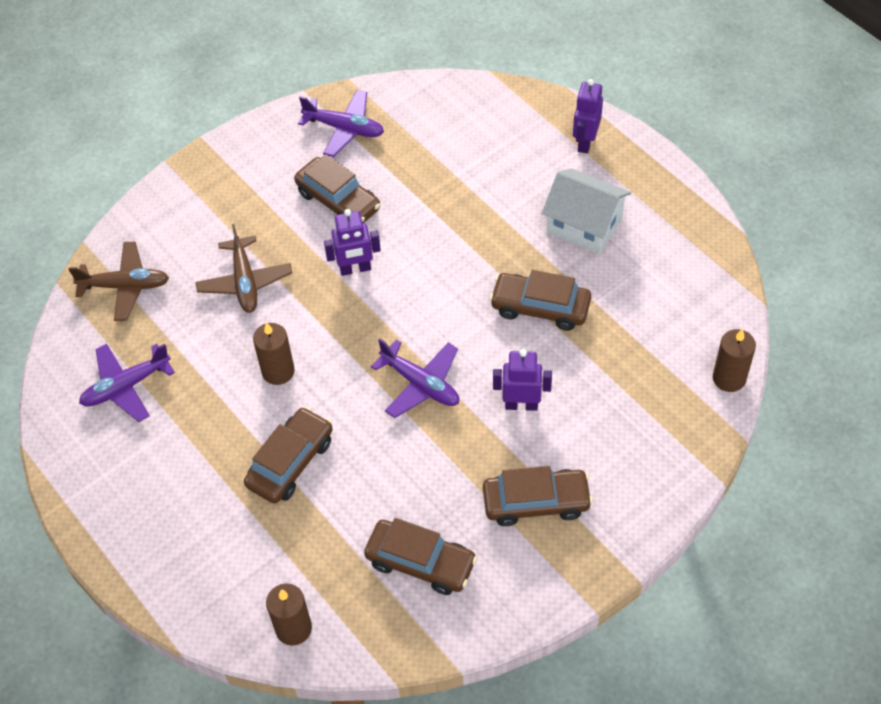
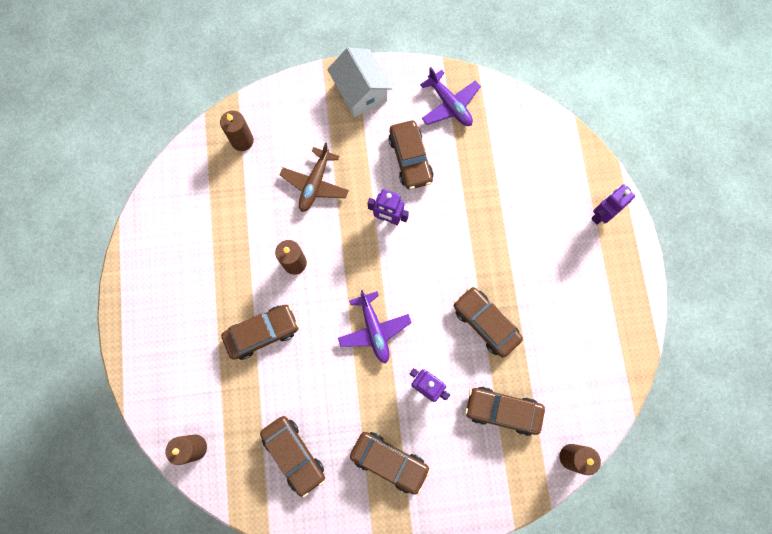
camera: 30 degrees right, 20 degrees up
brown plane [68,242,169,321] -> brown candle [220,111,254,151]
purple plane [79,344,175,422] -> none
white house [542,168,631,254] -> white house moved to [327,47,393,117]
none -> brown car [465,387,545,436]

